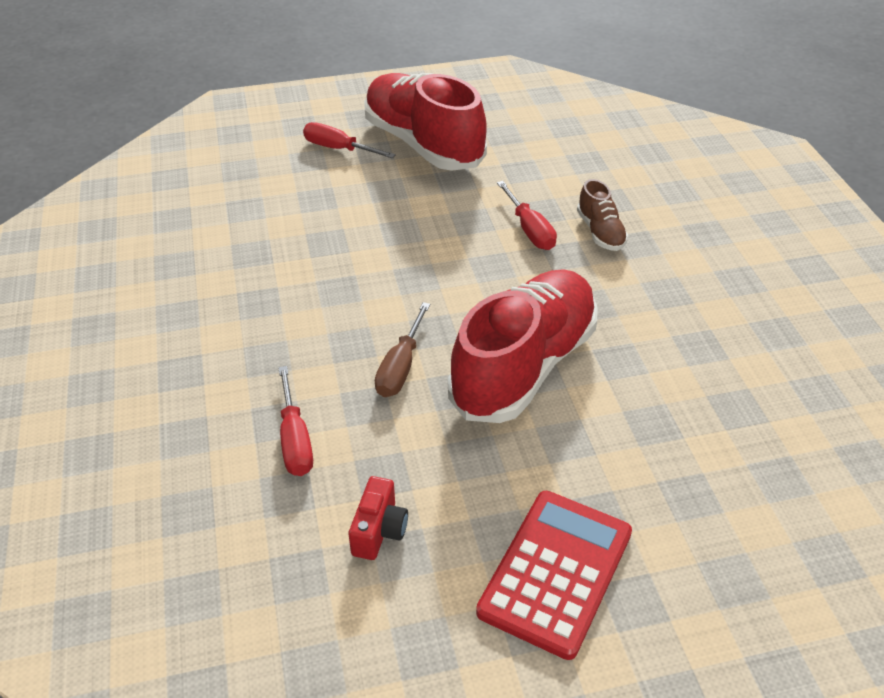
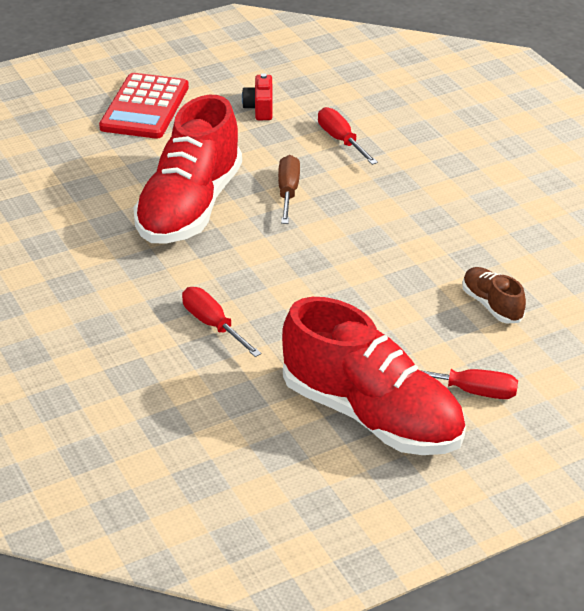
camera: 165 degrees right, 5 degrees down
brown shoe [577,179,628,251] -> brown shoe moved to [462,267,526,323]

